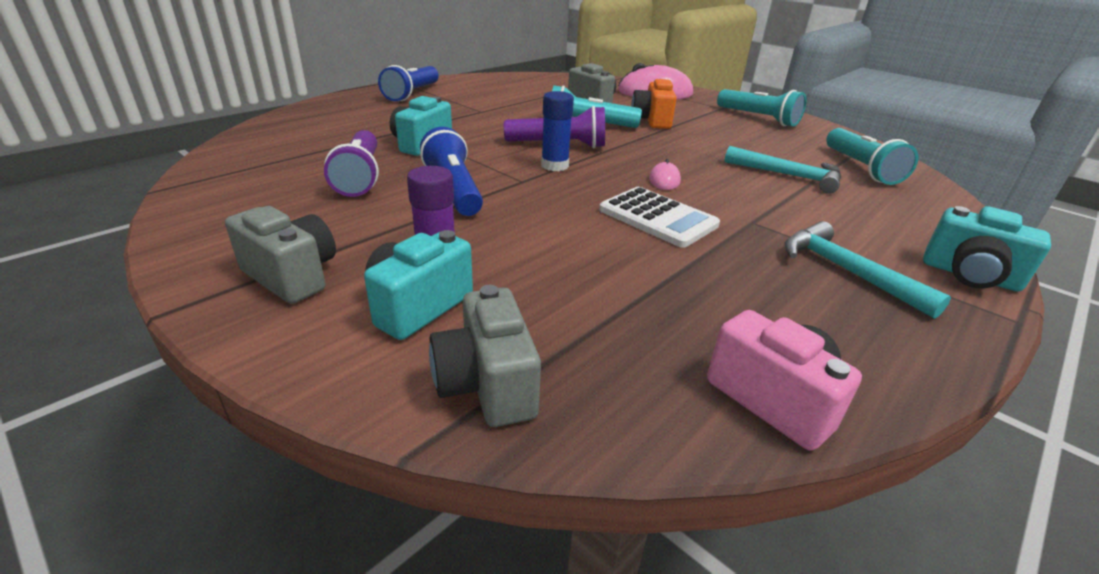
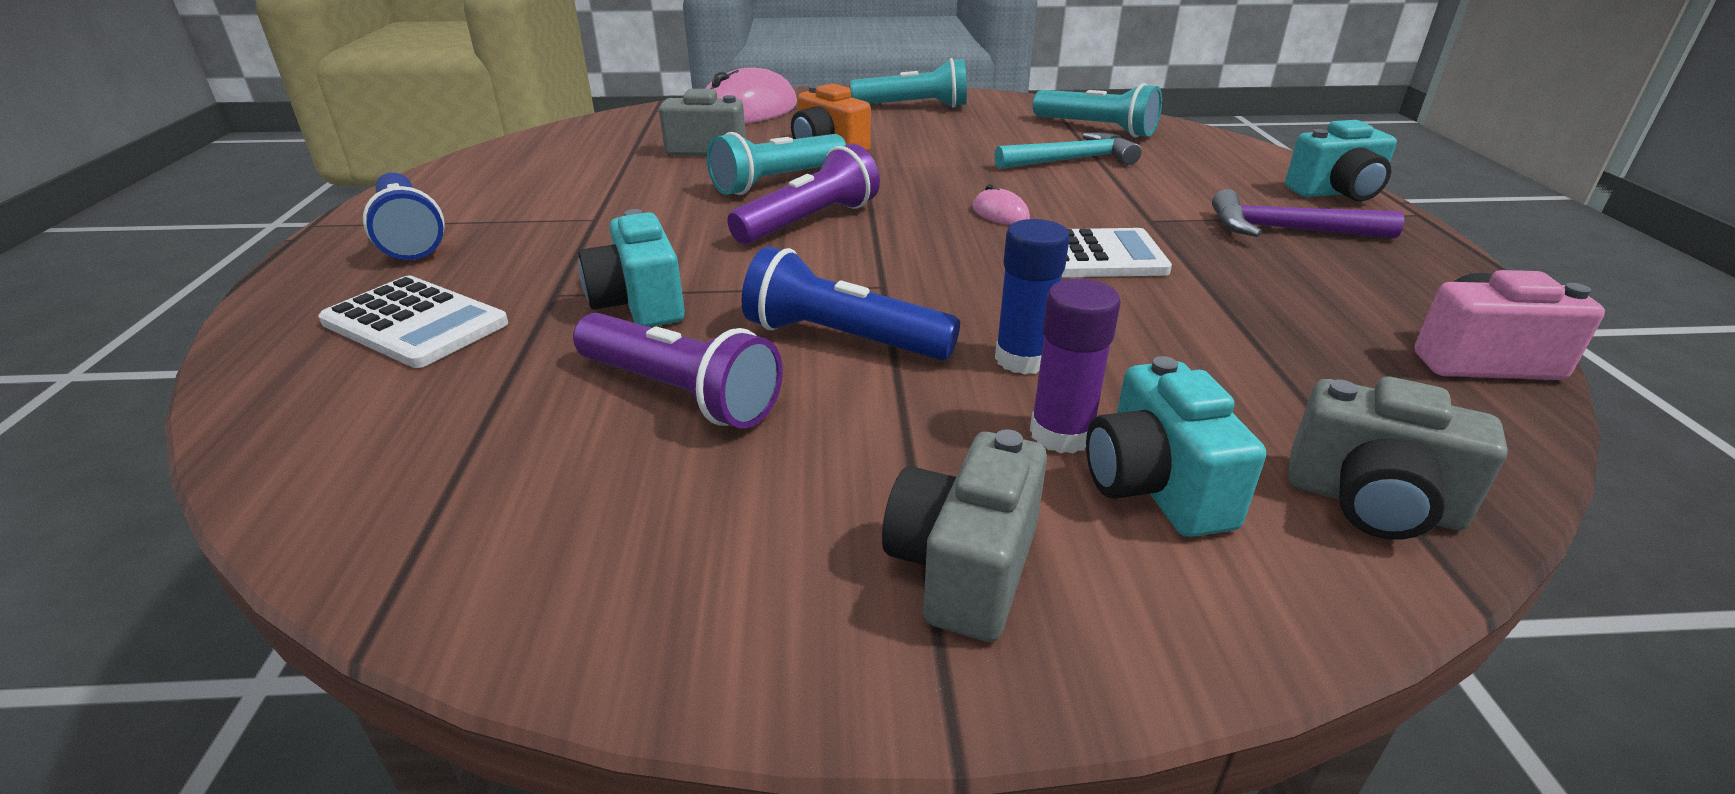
camera: 45 degrees left, 0 degrees up
grey camera [225,206,336,304] -> grey camera turned 60 degrees counterclockwise [882,429,1047,642]
blue glue stick [541,91,574,171] -> blue glue stick moved to [995,219,1070,374]
turquoise hammer [785,221,951,319] -> purple hammer [1212,189,1404,239]
none -> white calculator [318,275,508,368]

